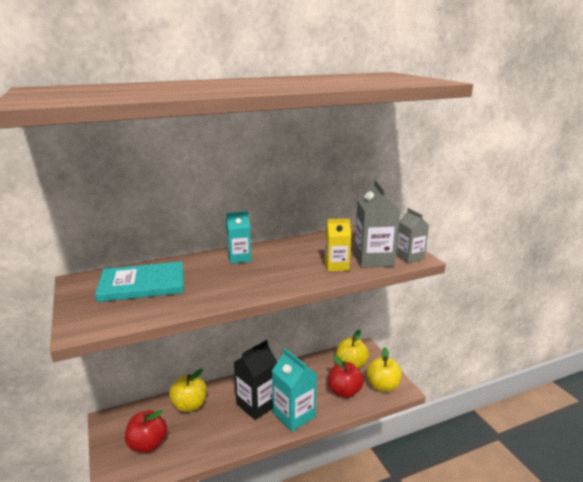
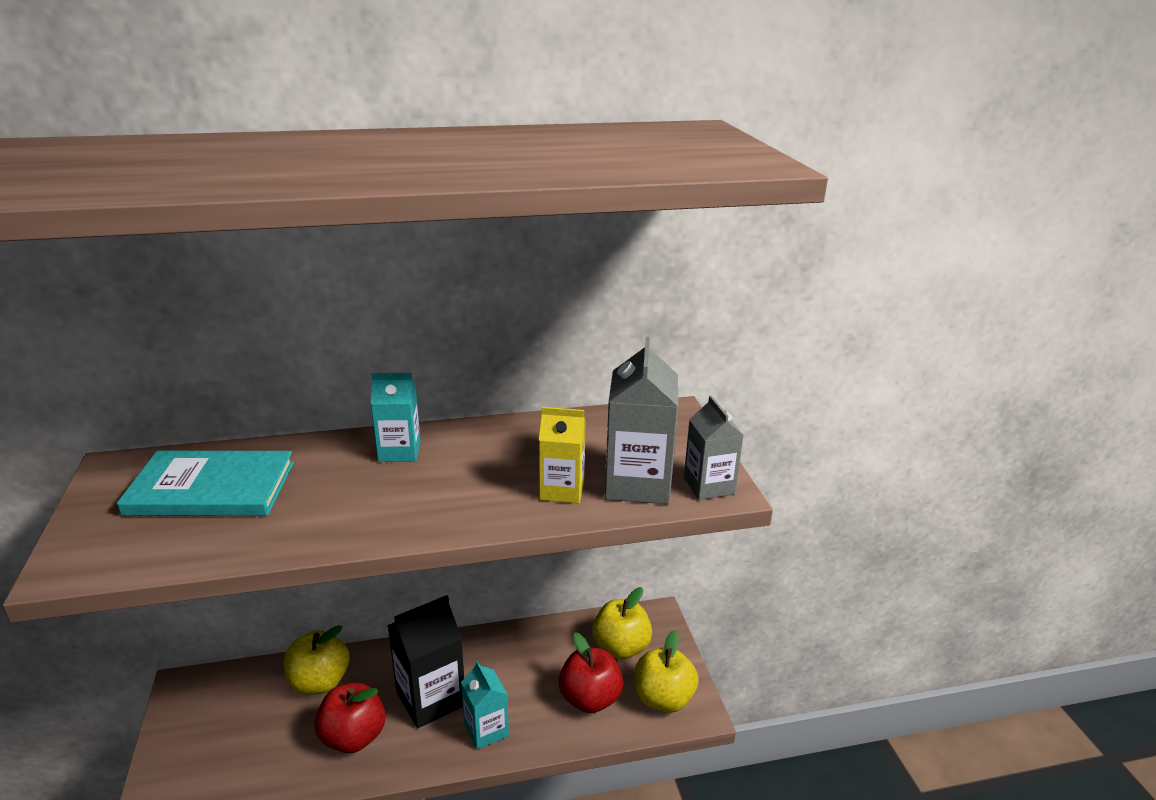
camera: 10 degrees right, 5 degrees up
red apple [125,410,167,453] -> red apple moved to [314,683,386,753]
turquoise carton [272,348,317,432] -> turquoise carton [461,660,509,750], size x0.63

